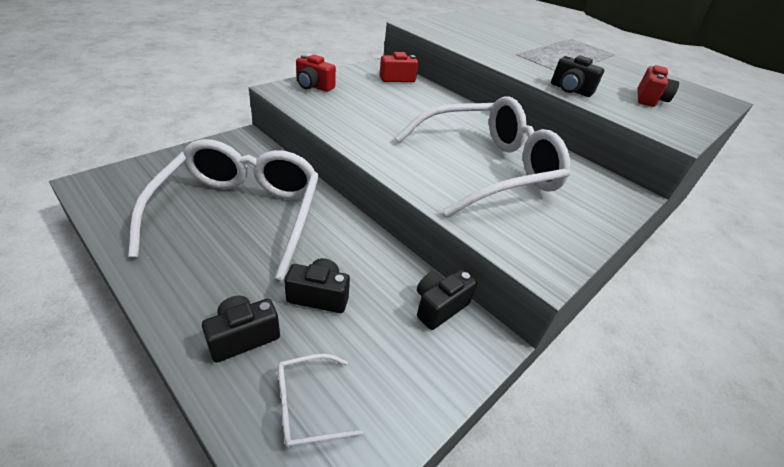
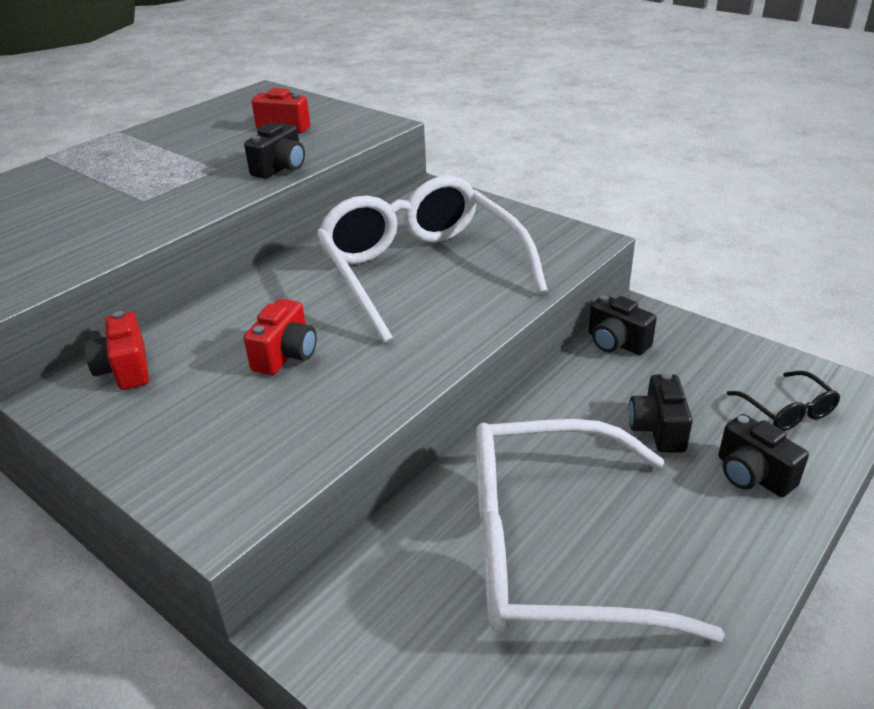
camera: 90 degrees left, 5 degrees down
white glasses [278,354,363,448] -> black glasses [727,371,840,431]
red camera [296,54,336,92] -> red camera moved to [244,299,317,375]

